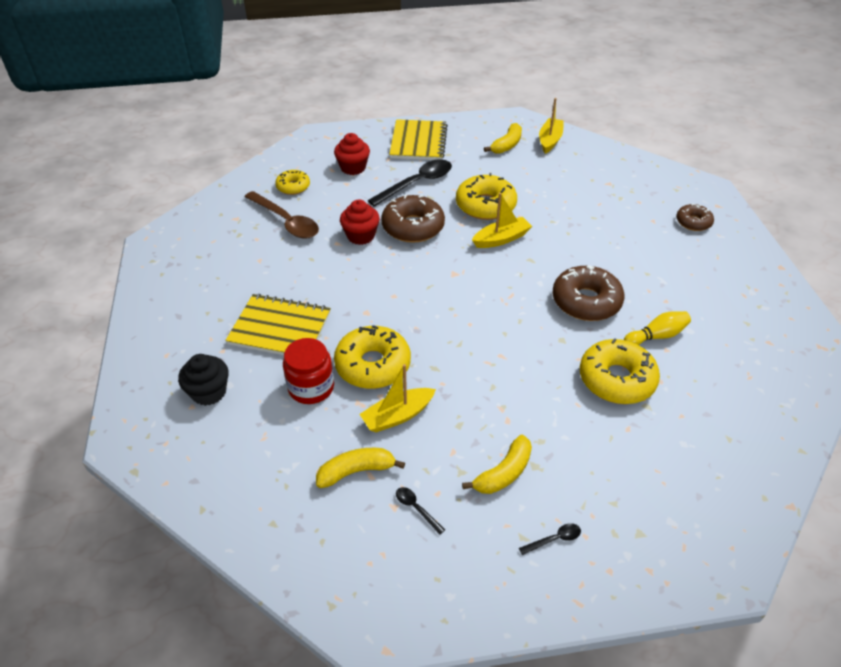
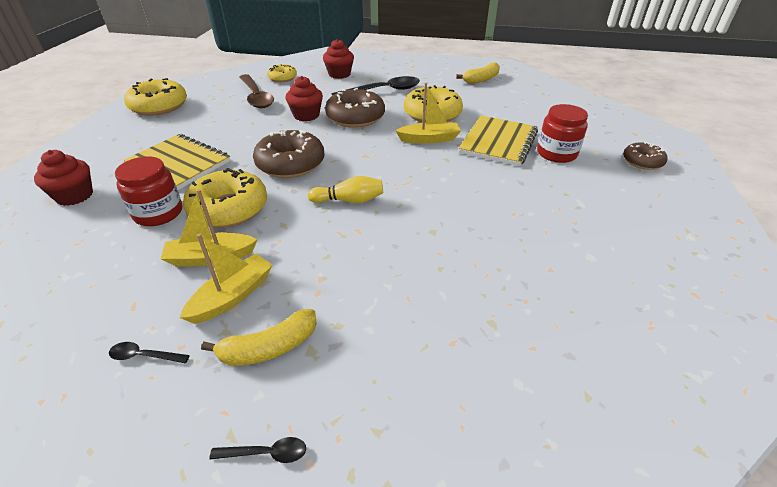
camera: 20 degrees right, 5 degrees down
black cupcake [178,354,229,406] -> red cupcake [34,150,93,206]
yellow banana [316,448,405,488] -> none
yellow notebook [389,119,448,160] -> yellow notebook moved to [459,116,538,166]
black spoon [396,487,445,534] -> black spoon turned 60 degrees counterclockwise [109,342,190,363]
yellow boat [539,98,564,154] -> yellow boat moved to [180,234,273,324]
brown donut [552,265,624,321] -> brown donut moved to [253,130,325,178]
yellow donut [580,338,660,404] -> yellow donut moved to [124,78,187,116]
yellow bowling pin [624,311,691,345] -> yellow bowling pin moved to [308,176,383,203]
none -> red jar [537,104,588,163]

